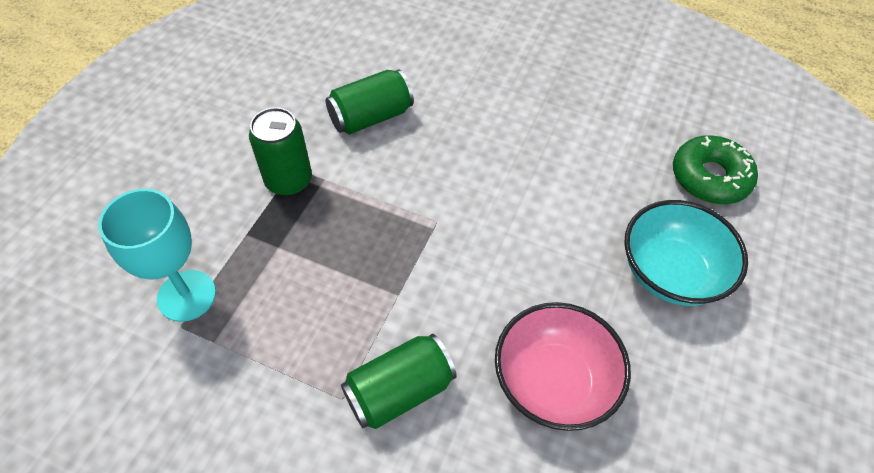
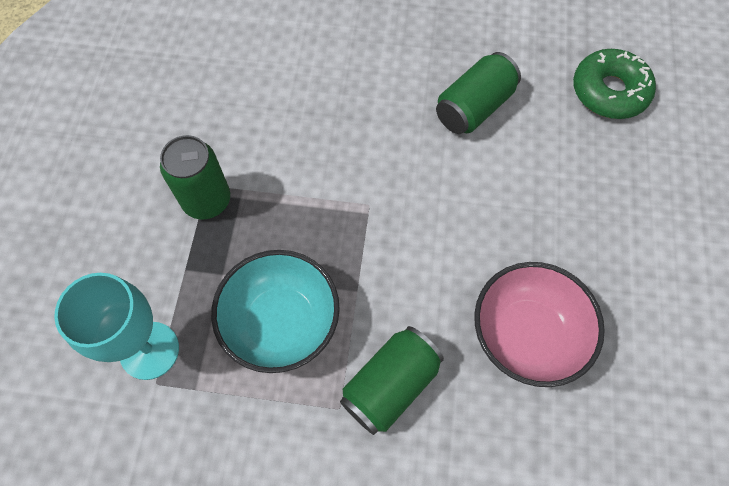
camera: 15 degrees left, 10 degrees up
green can [326,69,414,135] -> green can moved to [436,52,521,134]
turquoise bowl [624,200,748,306] -> turquoise bowl moved to [211,250,340,373]

